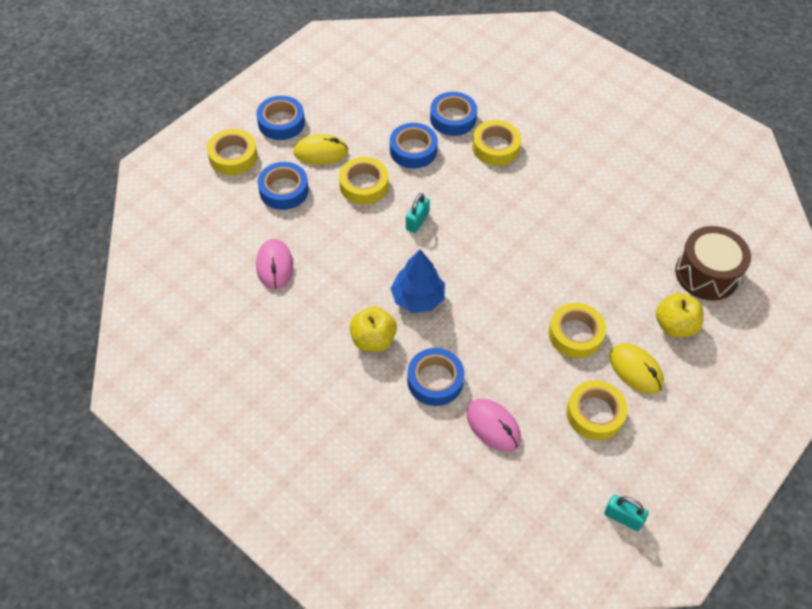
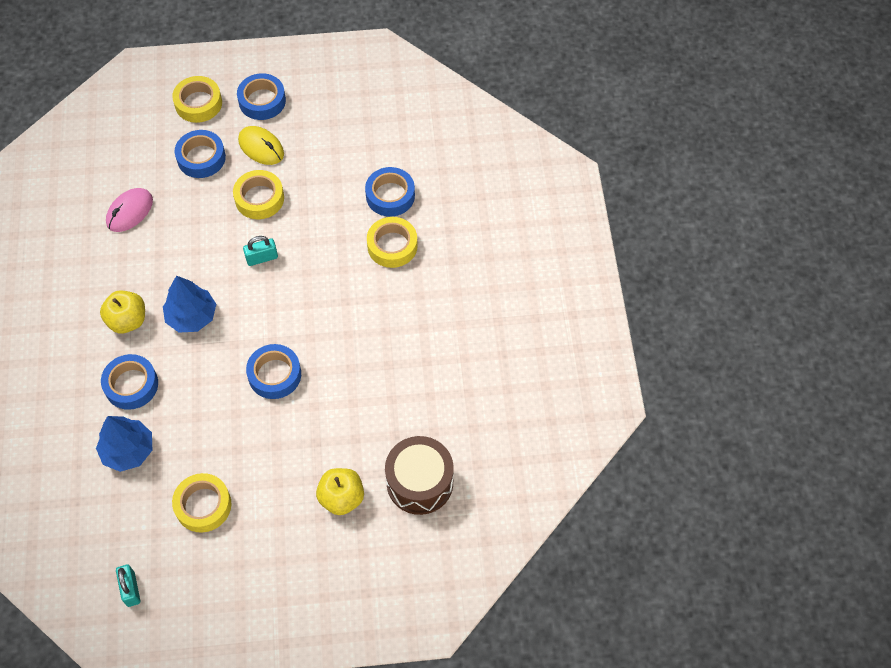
camera: 45 degrees right, 5 degrees up
blue tape [390,123,438,168] -> blue tape moved to [246,344,301,399]
pink mouse [466,398,521,452] -> blue tree [96,416,152,472]
yellow tape [549,303,606,358] -> none
yellow mouse [610,343,664,394] -> none

